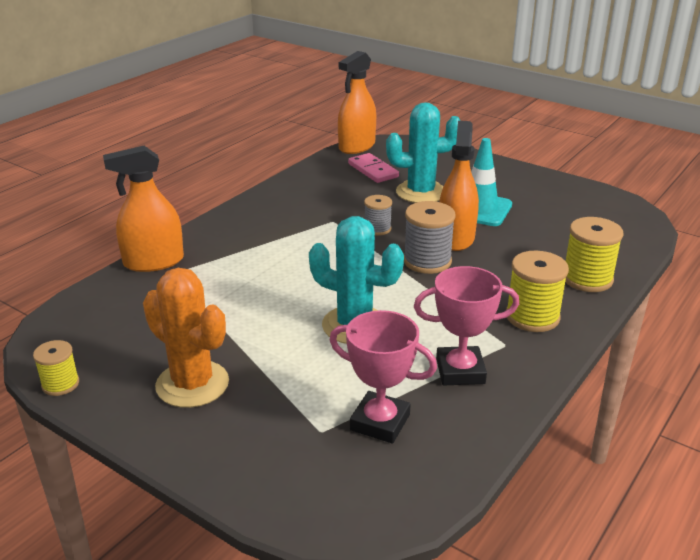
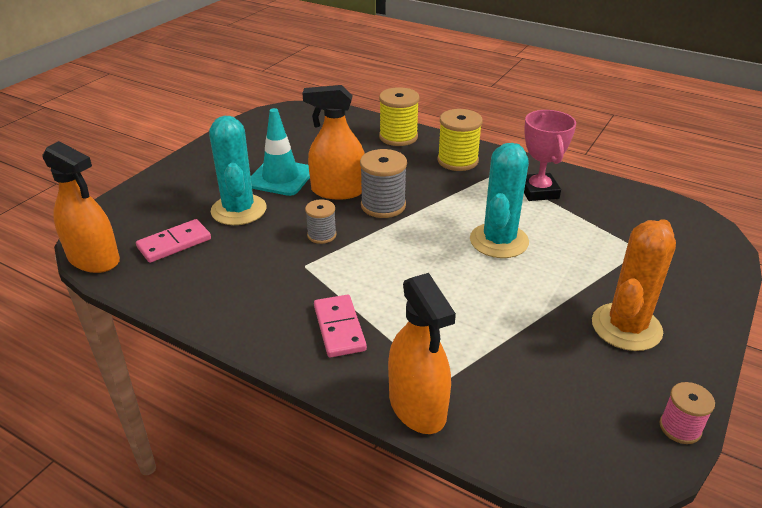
camera: 95 degrees left, 5 degrees up
yellow spool [33,340,79,396] -> pink spool [660,382,715,444]
pink trophy [330,310,437,444] -> none
none -> pink domino [314,295,367,357]

